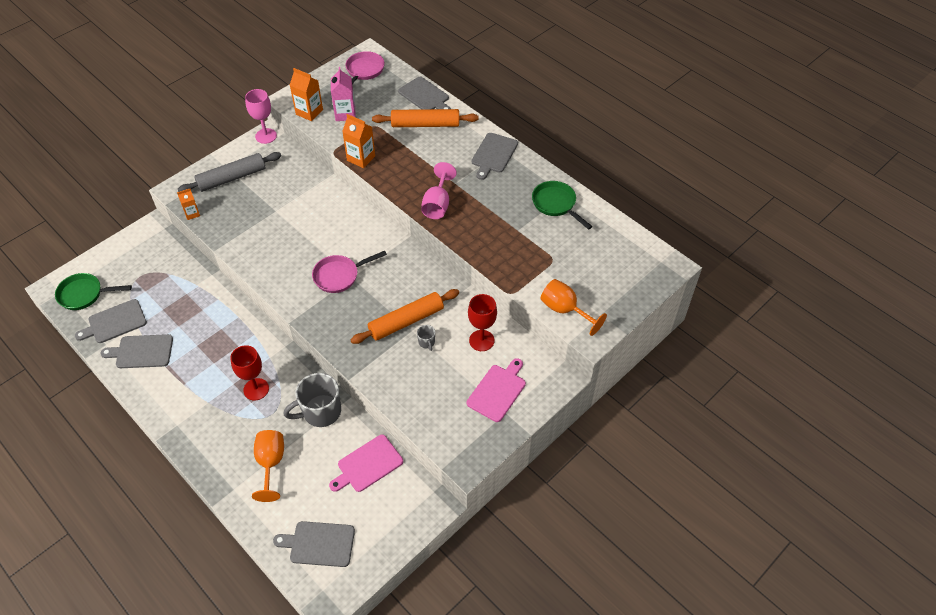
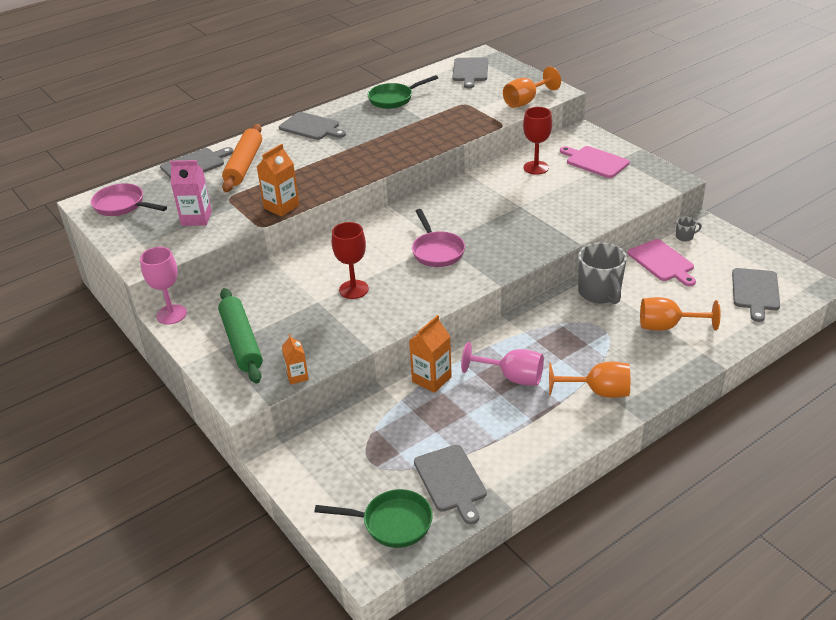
camera: 80 degrees left, 15 degrees down
green pan [55,273,132,310] -> green pan turned 90 degrees counterclockwise [314,489,433,548]
grey cutting board [101,334,173,368] -> grey cutting board moved to [452,57,488,88]
grey rolling pin [178,152,281,192] -> green rolling pin [218,288,263,384]
red goblet [230,345,269,400] -> red goblet moved to [332,222,369,299]
orange carton [290,68,323,121] -> orange carton moved to [409,315,452,393]
orange rolling pin [351,289,459,344] -> none
grey mug [417,325,435,351] -> grey mug moved to [676,217,702,242]
pink goblet [421,162,457,219] -> pink goblet moved to [461,342,544,386]
none -> orange goblet [549,362,630,398]

